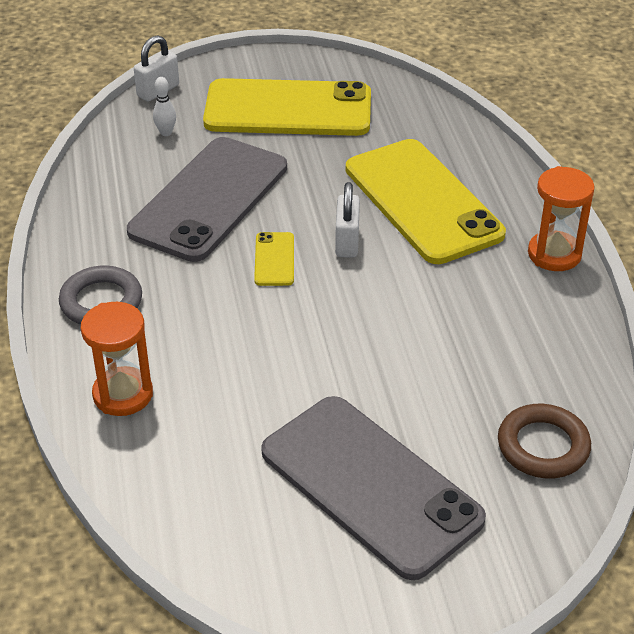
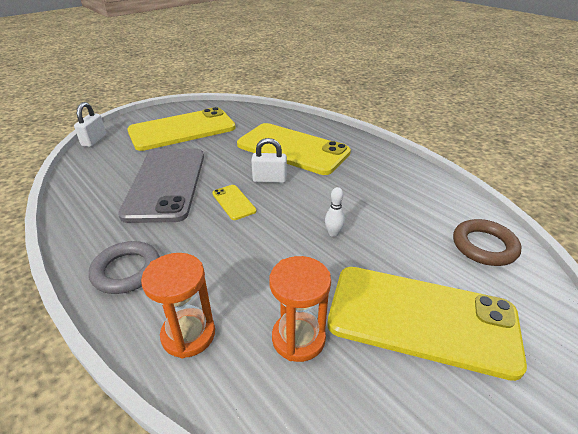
camera: 30 degrees left, 5 degrees down
white bowling pin [153,77,176,136] -> white bowling pin moved to [325,187,345,237]
grey phone [261,396,486,580] -> yellow phone [327,267,527,381]
white padlock [335,182,360,258] -> white padlock turned 60 degrees counterclockwise [251,138,287,183]
orange hourglass [528,166,595,271] -> orange hourglass moved to [269,256,331,362]

